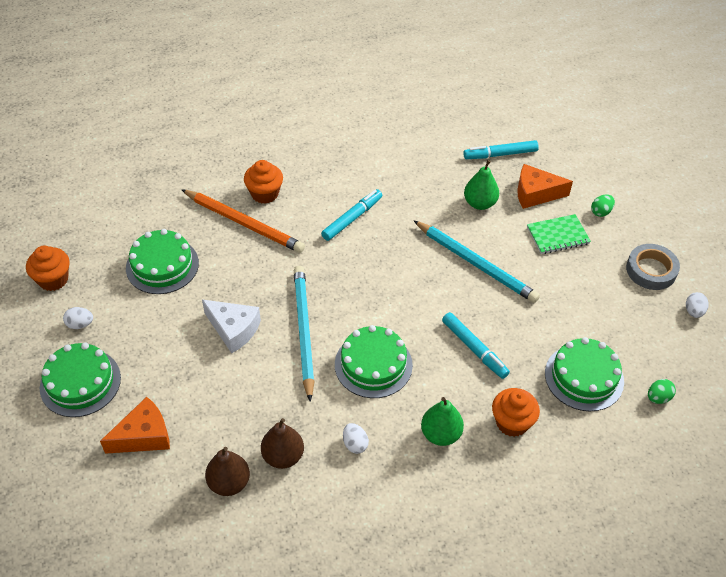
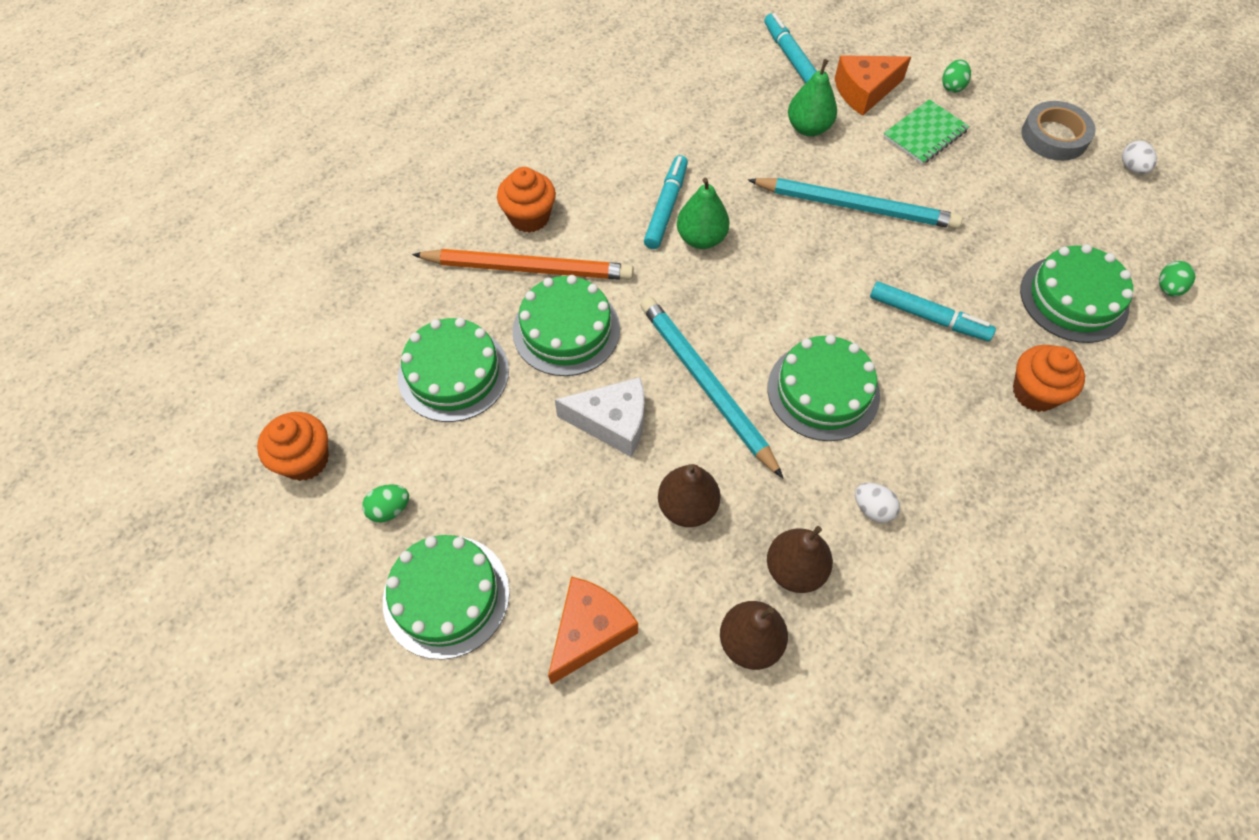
camera: 25 degrees left, 10 degrees up
white egg [63,307,93,329] -> green egg [362,484,409,522]
green pear [421,397,464,446] -> green pear moved to [677,178,730,249]
turquoise marker [463,140,539,159] -> turquoise marker turned 105 degrees clockwise [764,13,817,83]
none -> green cake [512,275,620,376]
none -> brown pear [658,464,721,527]

